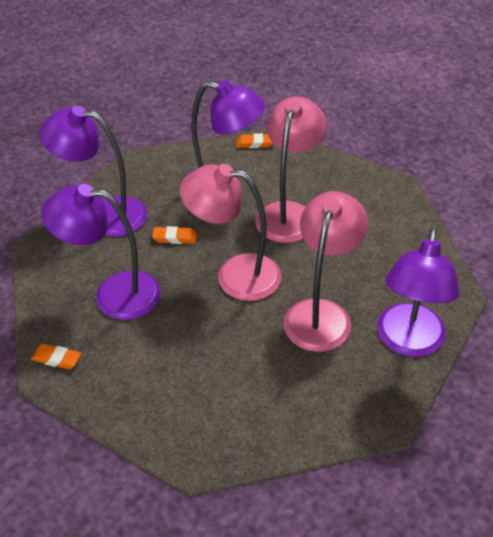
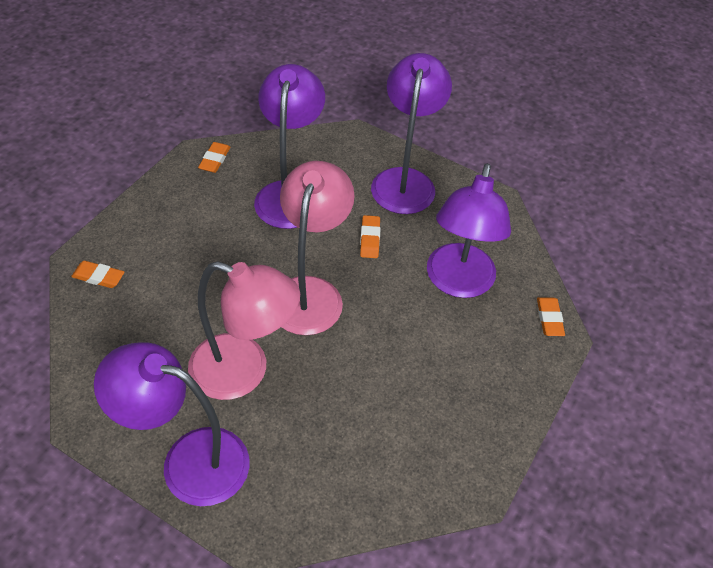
camera: 85 degrees right, 5 degrees up
pink lamp [255,97,326,243] -> none
none -> orange eraser [71,261,124,288]

